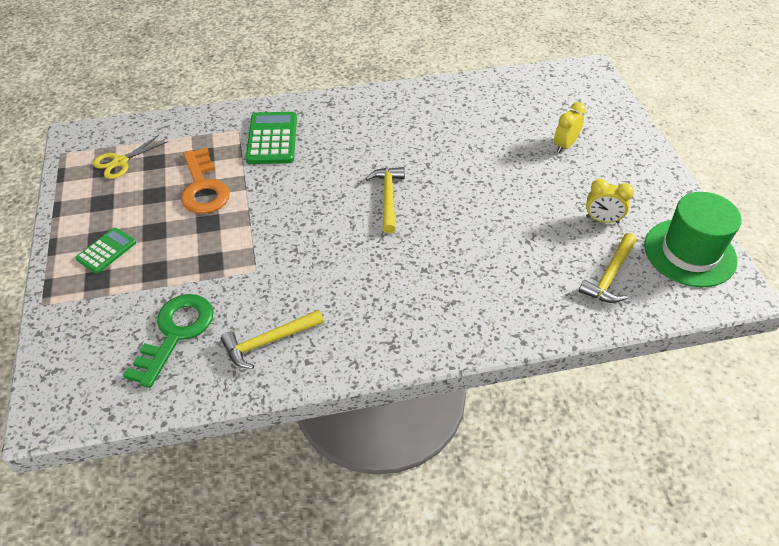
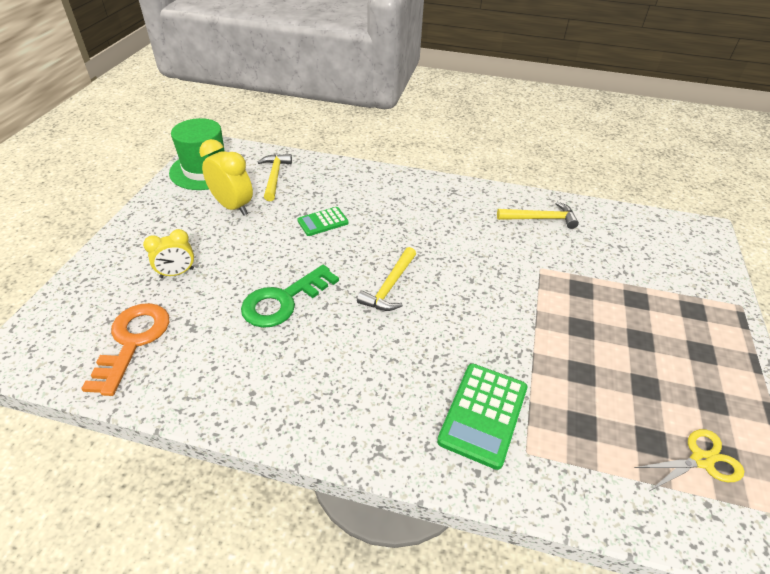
camera: 155 degrees left, 5 degrees down
green calculator [75,228,136,274] -> green calculator moved to [297,207,349,236]
green key [123,294,214,388] -> green key moved to [241,265,339,328]
orange key [181,148,230,214] -> orange key moved to [81,303,169,396]
yellow hammer [579,233,637,303] -> yellow hammer turned 60 degrees counterclockwise [258,154,292,201]
yellow clock [586,179,634,223] -> yellow clock [199,139,253,216], size x1.54

